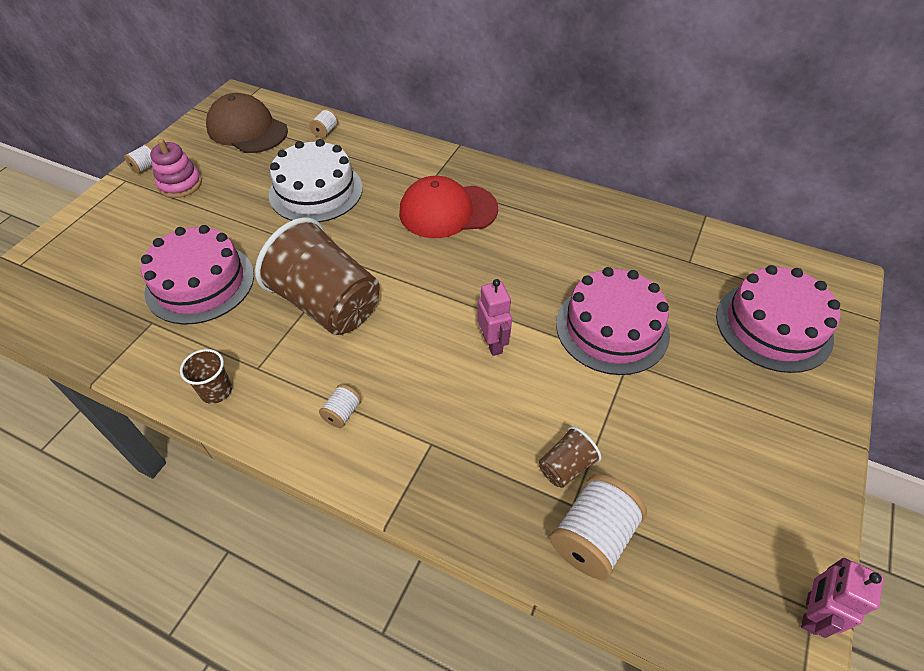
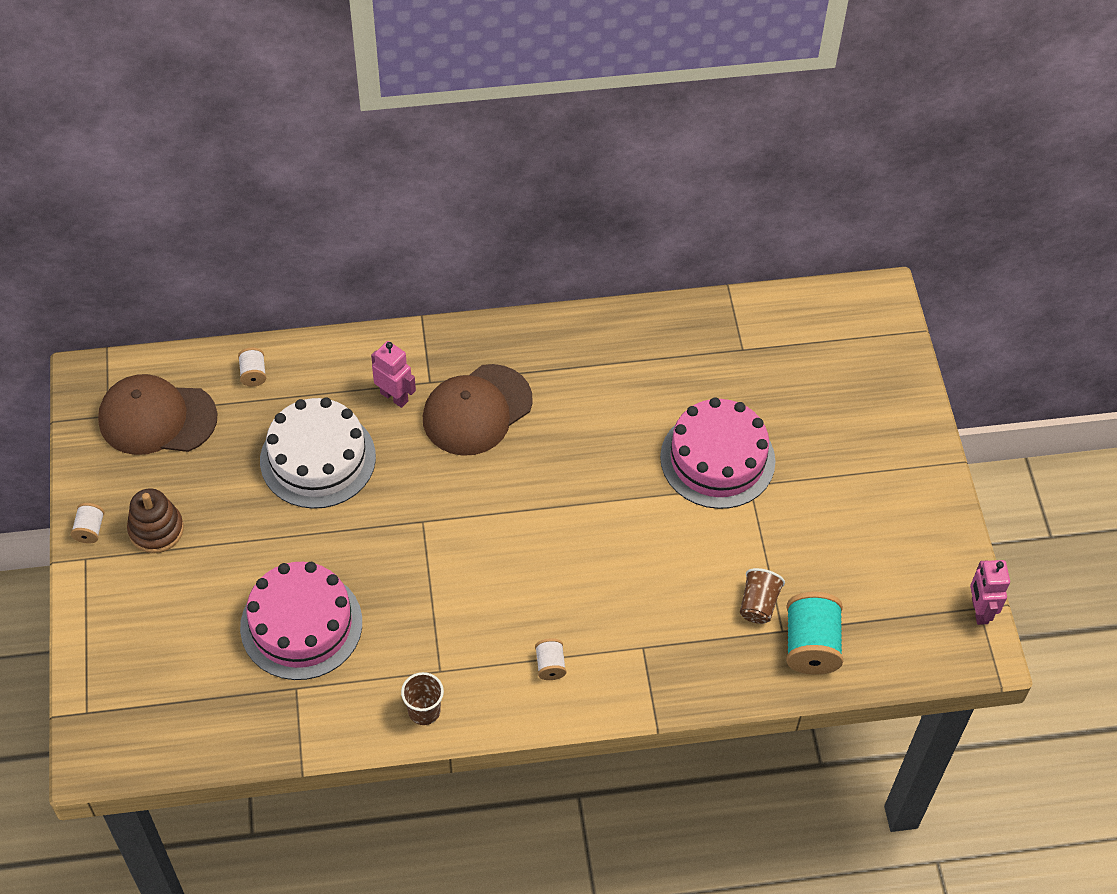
camera: 35 degrees left, 5 degrees up
pink stacking toy [150,139,202,198] -> brown stacking toy [127,488,184,553]
brown cup [255,217,380,335] -> none
red cap [399,176,498,238] -> brown cap [423,364,533,456]
pink robot [477,279,512,356] -> pink robot moved to [371,341,416,408]
white spool [550,474,647,580] -> turquoise spool [786,592,843,675]
pink cake [716,265,840,373] -> none

